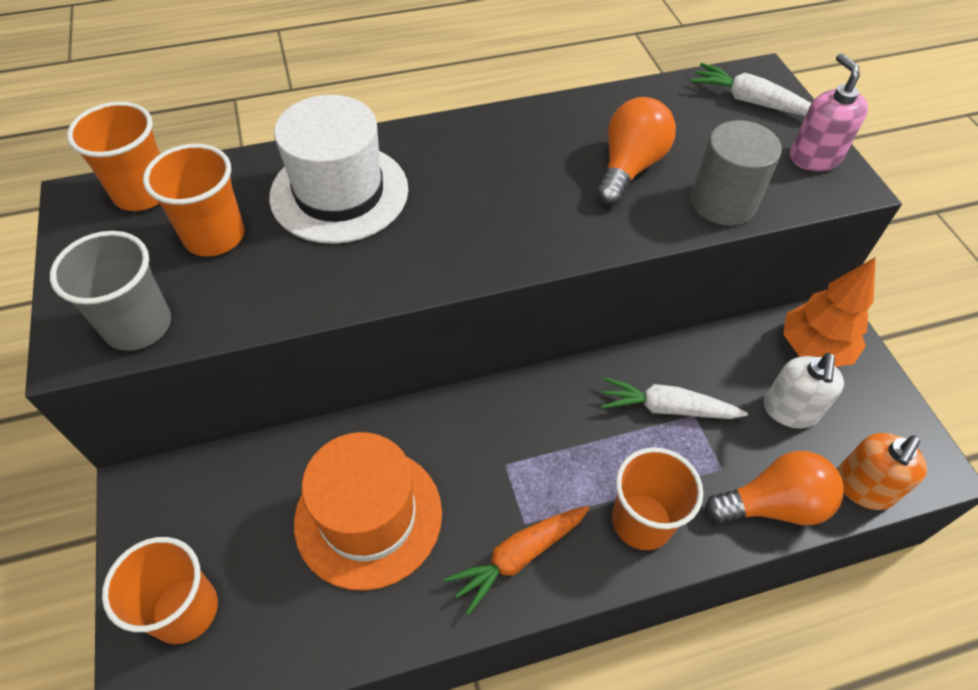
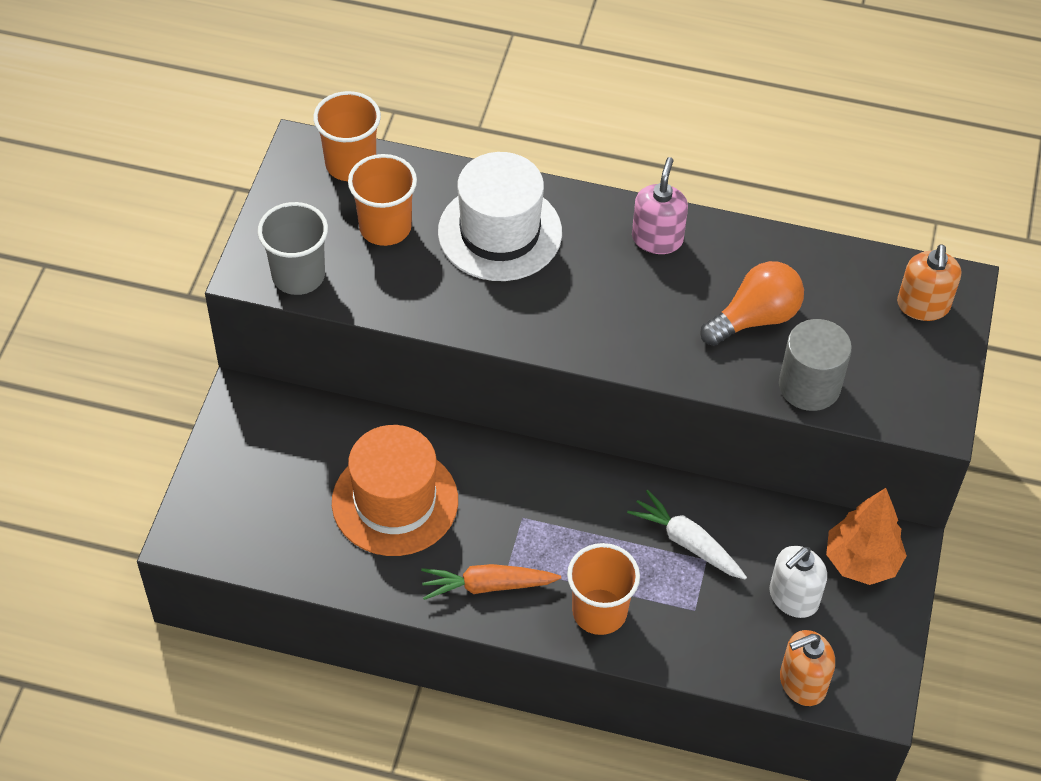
camera: 30 degrees right, 0 degrees up
orange cup [102,537,218,644] -> none
white carrot [690,63,812,116] -> orange soap dispenser [897,244,961,321]
orange light bulb [705,451,844,525] -> none
pink soap dispenser [790,53,868,171] -> pink soap dispenser moved to [632,157,688,254]

